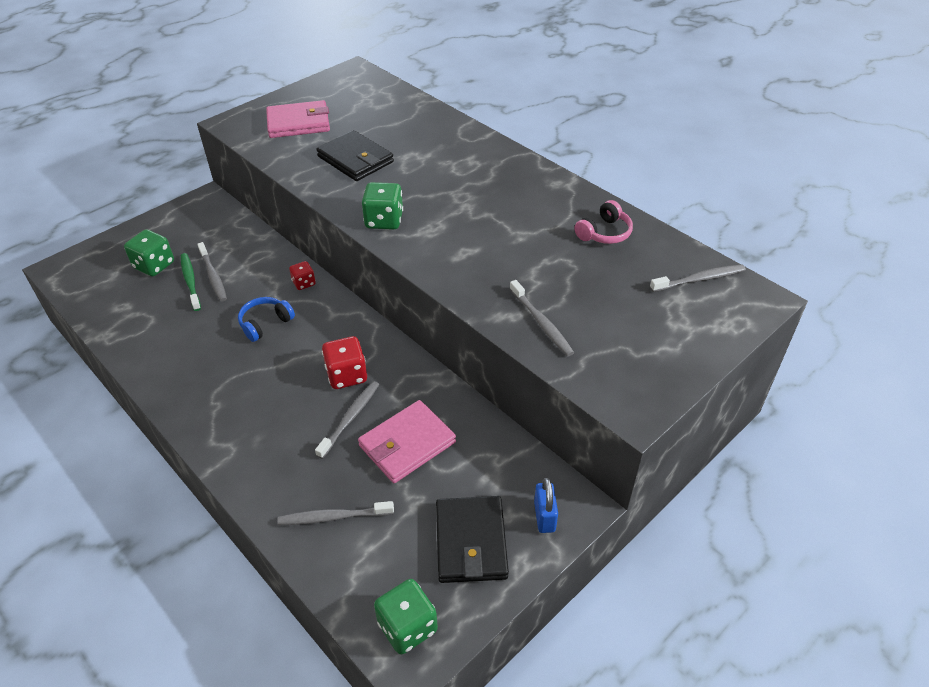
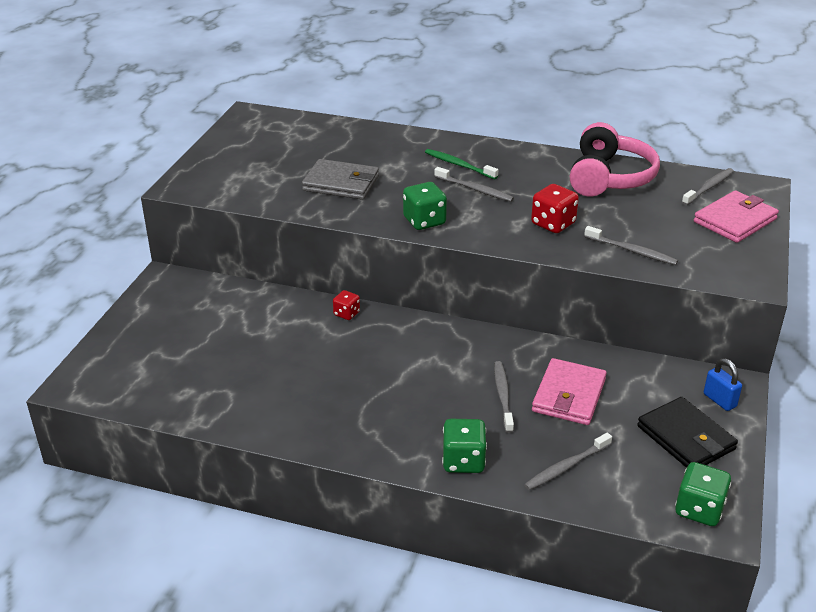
camera: 30 degrees left, 10 degrees down
green dice [124,229,174,276] -> green dice moved to [442,419,487,473]
green toothbrush [181,253,201,311] -> green toothbrush moved to [425,149,498,179]
grey toothbrush [197,242,227,301] -> grey toothbrush moved to [434,167,514,202]
blue headphones [238,297,295,342] -> none
pink wallet [266,100,330,138] -> pink wallet moved to [694,190,779,243]
black wallet [316,130,394,181] -> grey wallet [302,159,379,200]
red dice [322,336,367,389] -> red dice moved to [531,184,579,233]
pink headphones [575,200,633,244] -> pink headphones [570,122,660,197], size x1.94

